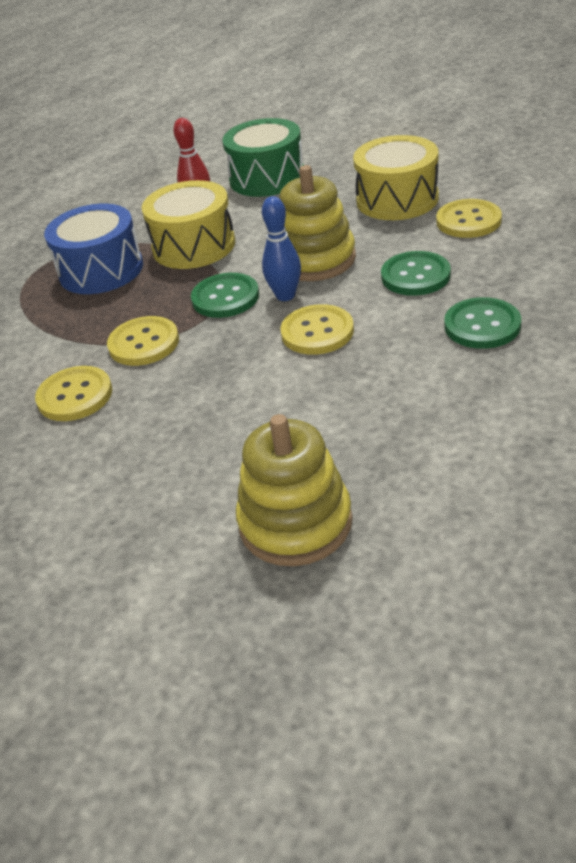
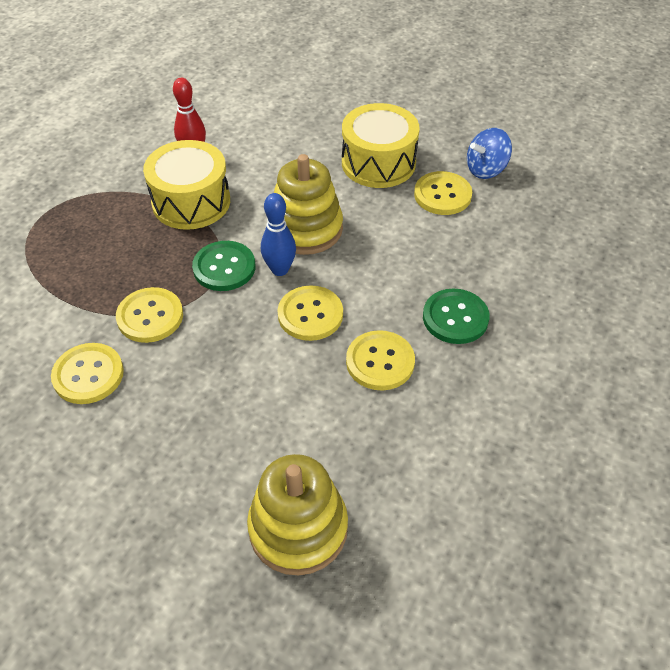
camera: 10 degrees left, 10 degrees up
blue drum [44,204,143,294] -> none
green drum [223,118,304,197] -> none
green button [381,251,451,296] -> none
none -> yellow button [346,330,415,391]
none -> blue spinning top [467,128,512,179]

